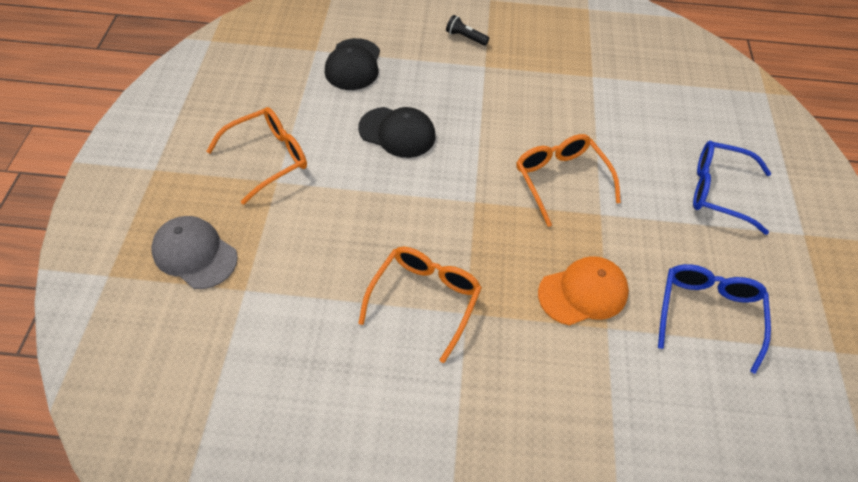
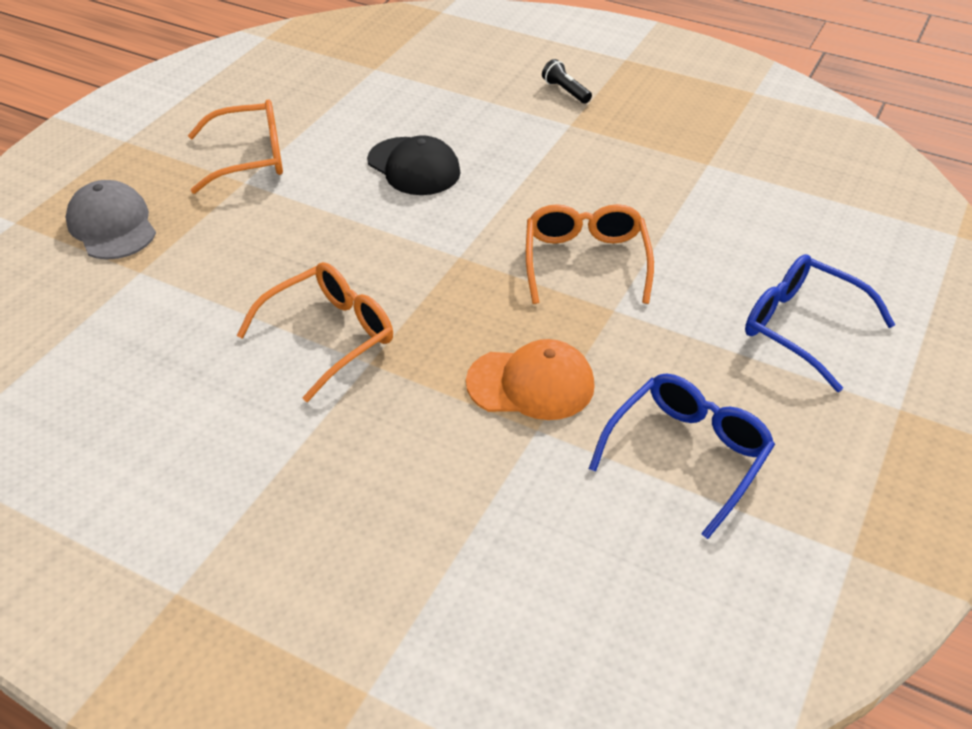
camera: 25 degrees right, 10 degrees down
black cap [325,38,380,90] -> none

